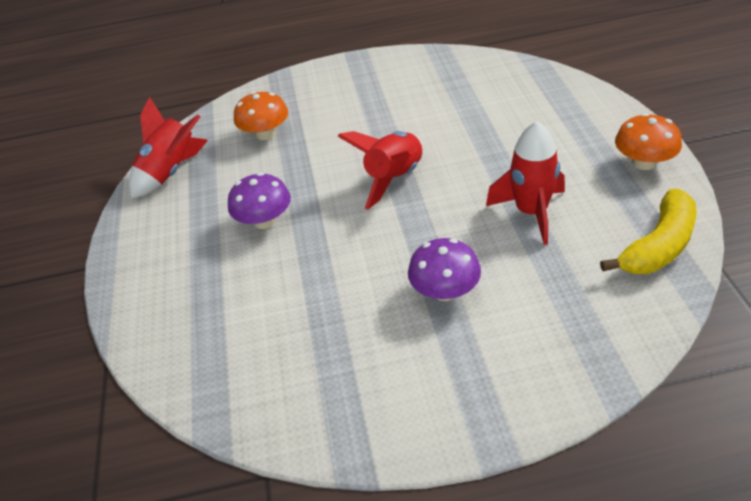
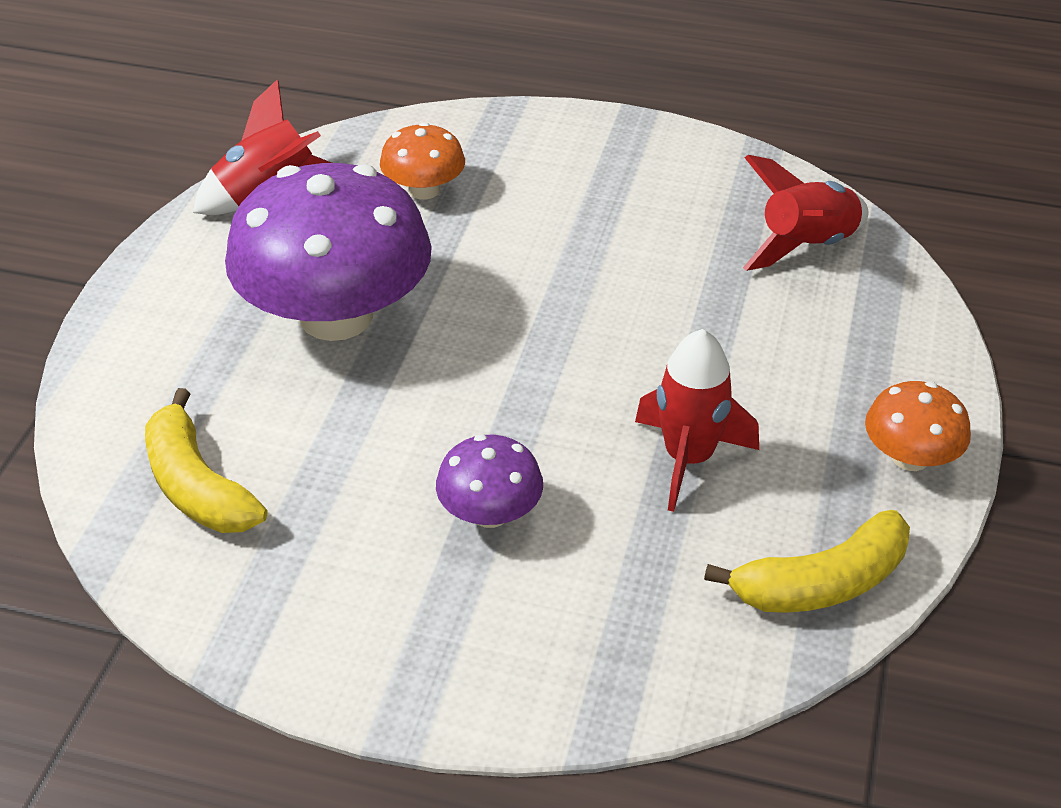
camera: 20 degrees right, 0 degrees up
purple mushroom [228,172,291,229] -> purple mushroom [225,163,432,341], size x2.14
red rocket [337,131,423,209] -> red rocket moved to [743,155,869,271]
none -> yellow banana [145,388,267,533]

